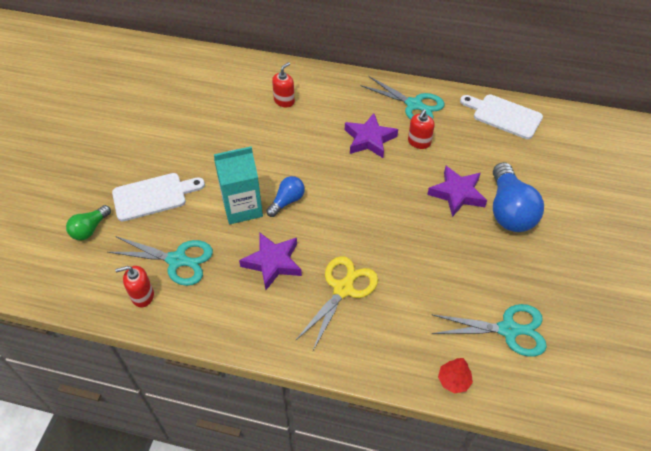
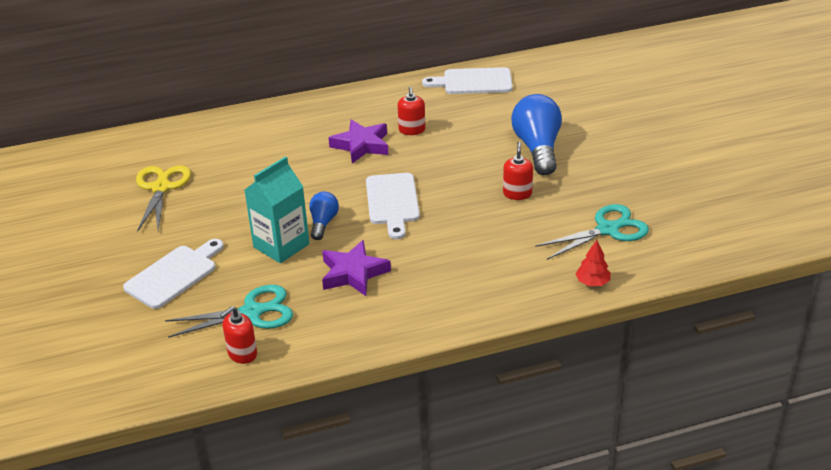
camera: 30 degrees left, 15 degrees down
green light bulb [66,205,111,240] -> none
red soap dispenser [272,62,295,107] -> red soap dispenser moved to [503,142,533,200]
yellow scissors [295,256,378,351] -> yellow scissors moved to [136,165,191,232]
turquoise scissors [360,76,445,120] -> none
purple star [427,166,487,217] -> none
blue light bulb [493,162,544,232] -> blue light bulb turned 150 degrees counterclockwise [511,94,562,175]
none -> white cutting board [366,173,420,239]

